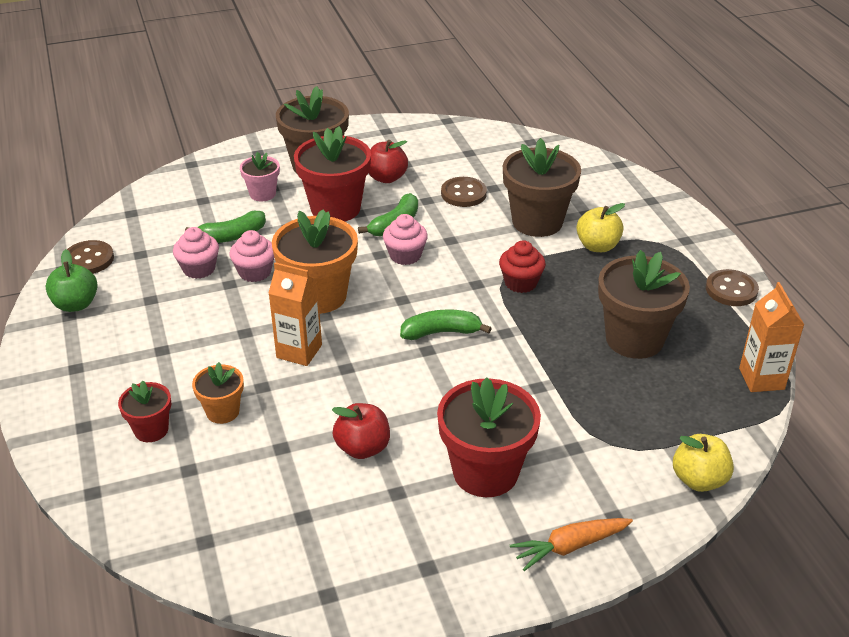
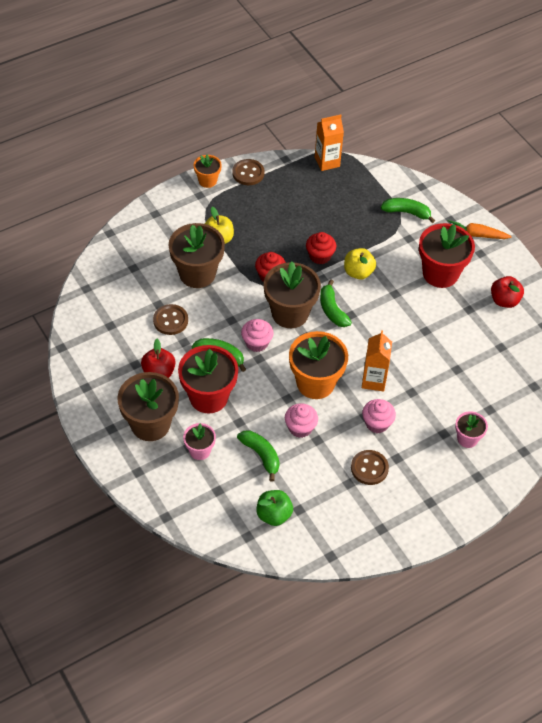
camera: 105 degrees left, 15 degrees up
green apple [46,249,98,312] -> green apple moved to [256,490,293,526]
brown button [67,240,114,274] -> brown button moved to [351,450,389,485]
red flower pot [118,381,171,442] -> pink flower pot [455,411,488,448]
pink cupcake [173,227,219,279] -> pink cupcake moved to [362,399,396,433]
orange flower pot [192,362,244,424] -> orange flower pot moved to [194,155,222,188]
red apple [332,403,390,459] -> red apple moved to [491,276,524,308]
orange carrot [510,518,633,571] -> orange carrot turned 135 degrees clockwise [448,220,512,239]
brown flower pot [598,250,690,359] -> brown flower pot moved to [264,262,321,328]
yellow apple [673,434,734,492] -> yellow apple moved to [344,248,376,280]
none -> red cupcake [306,232,336,264]
none -> green banana [381,198,435,223]

